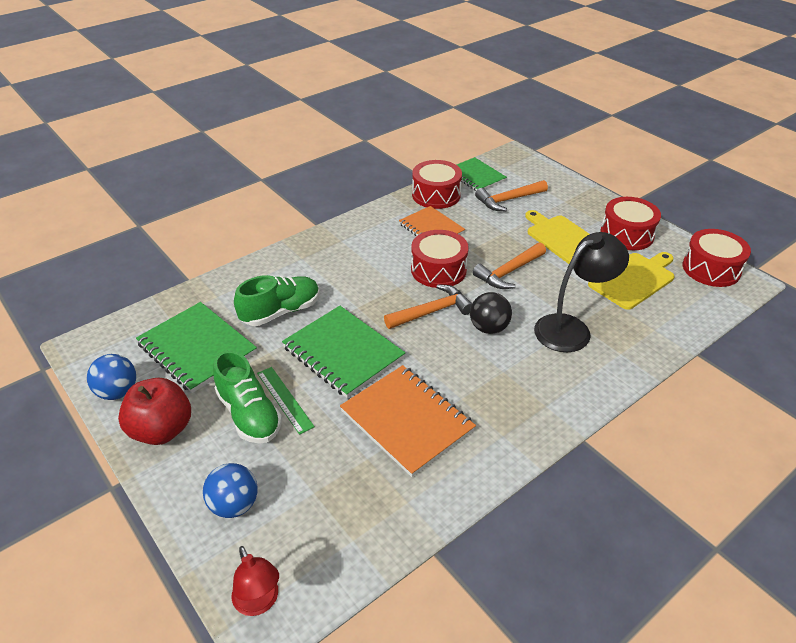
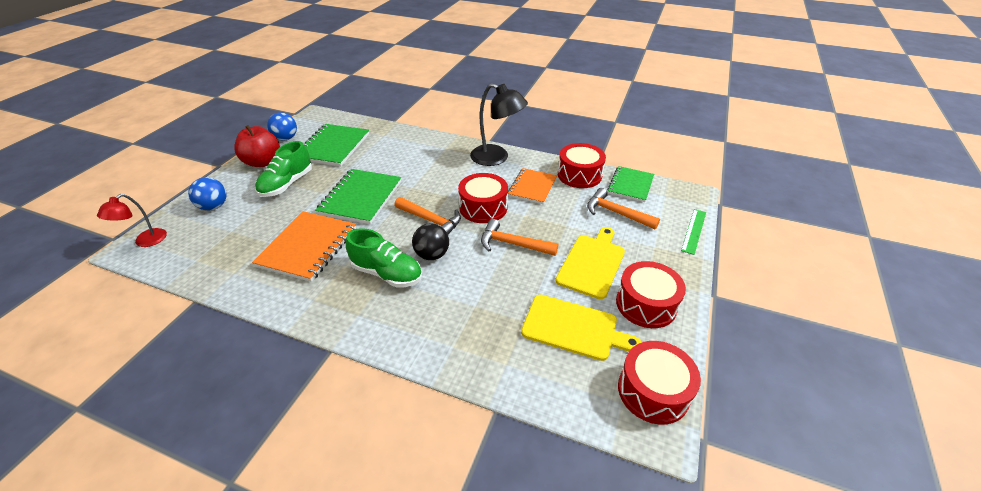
camera: 60 degrees right, 0 degrees up
green shoe [234,275,320,326] -> green shoe moved to [346,228,422,288]
green ruler [257,367,315,435] -> green ruler moved to [681,209,706,255]
black lamp [534,232,629,352] -> black lamp moved to [470,83,528,166]

